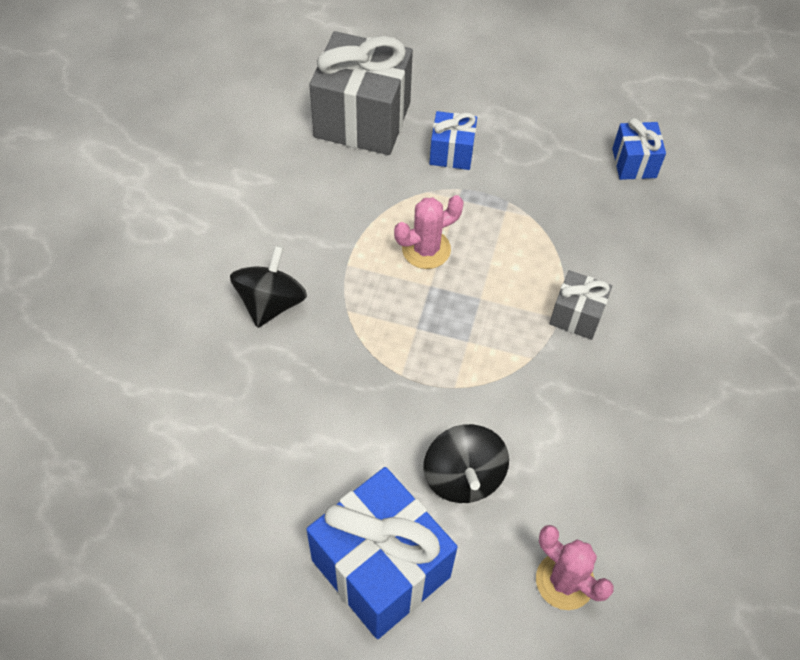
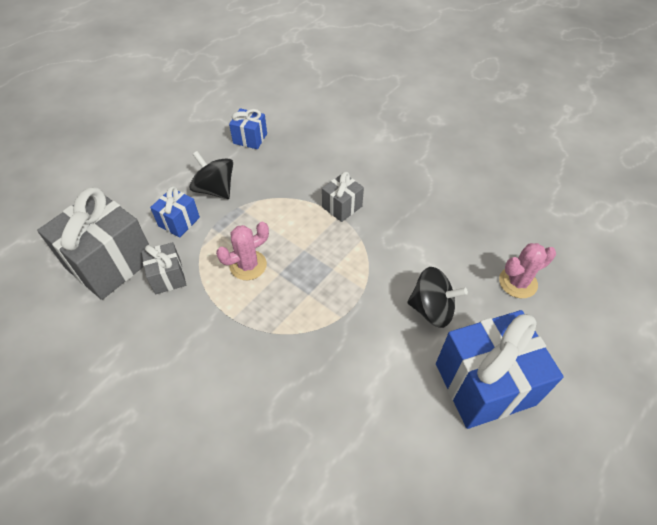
camera: 65 degrees left, 5 degrees down
black spinning top [230,245,307,328] -> black spinning top moved to [189,151,233,199]
pink cactus [394,195,464,269] -> pink cactus turned 60 degrees clockwise [216,222,269,280]
none -> grey gift [141,242,186,294]

